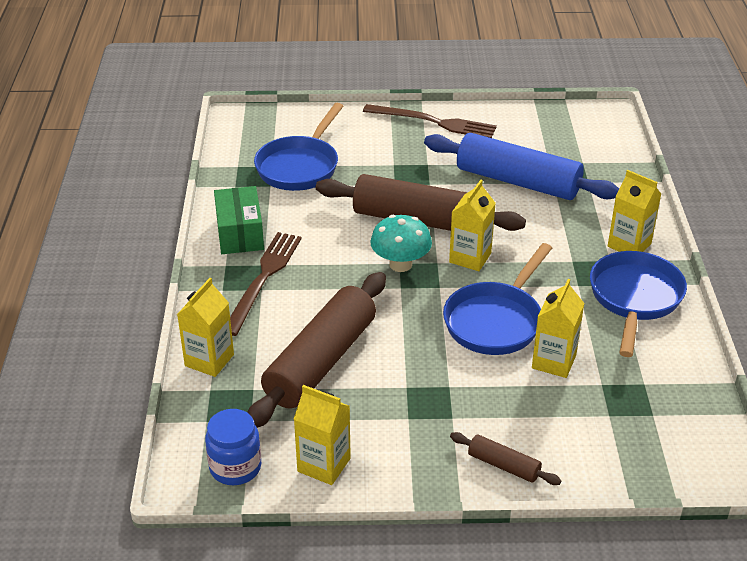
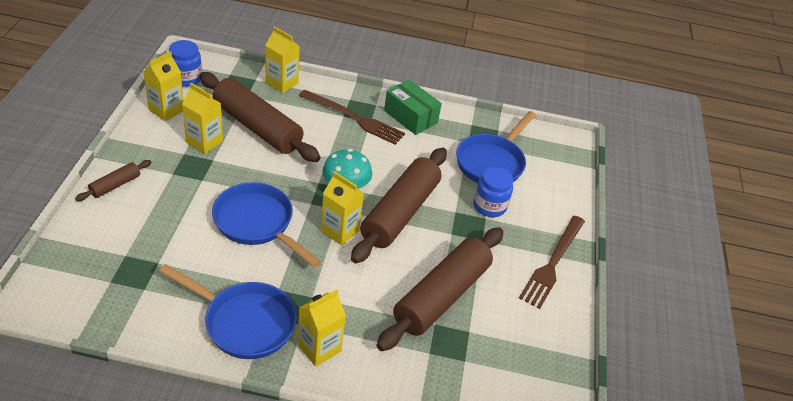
camera: 95 degrees right, 5 degrees up
green box [214,186,264,254] -> green box turned 45 degrees clockwise [384,80,442,135]
blue pan [254,103,343,191] -> blue pan turned 90 degrees counterclockwise [456,111,536,183]
blue rolling pin [424,133,619,200] -> brown rolling pin [376,227,503,351]
yellow carton [532,279,585,378] -> yellow carton moved to [182,83,223,154]
none -> blue jar [473,167,513,217]

